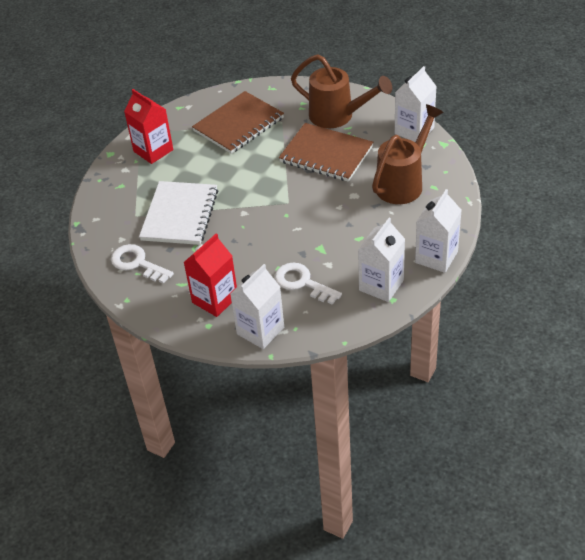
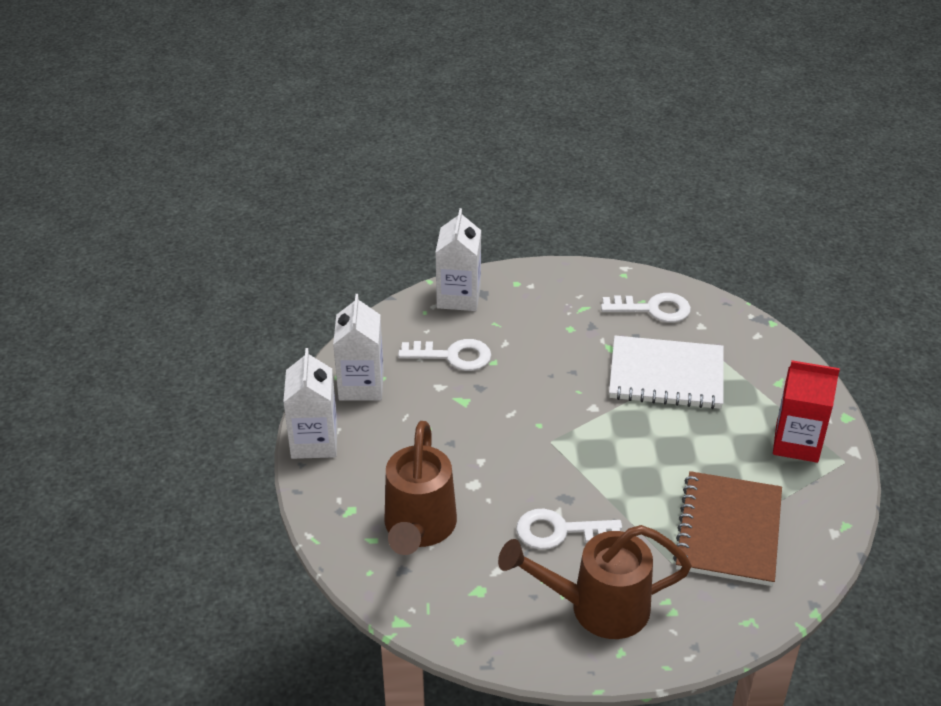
camera: 145 degrees right, 5 degrees down
white notebook [139,181,218,245] -> white notebook turned 60 degrees counterclockwise [609,336,724,409]
red carton [183,233,237,317] -> none
brown notebook [279,123,373,182] -> white key [516,509,622,550]
white carton [395,66,437,142] -> none

